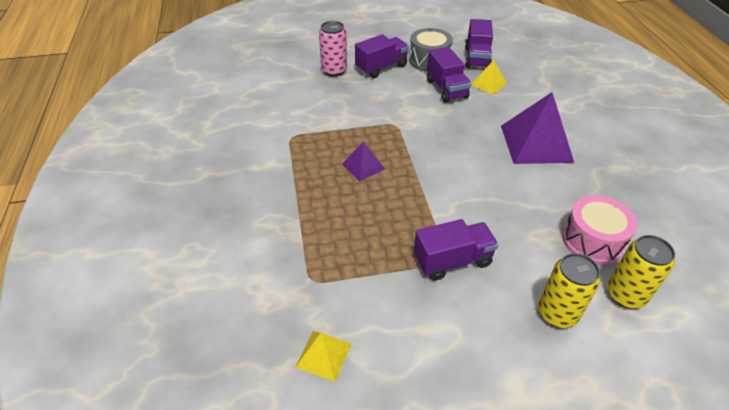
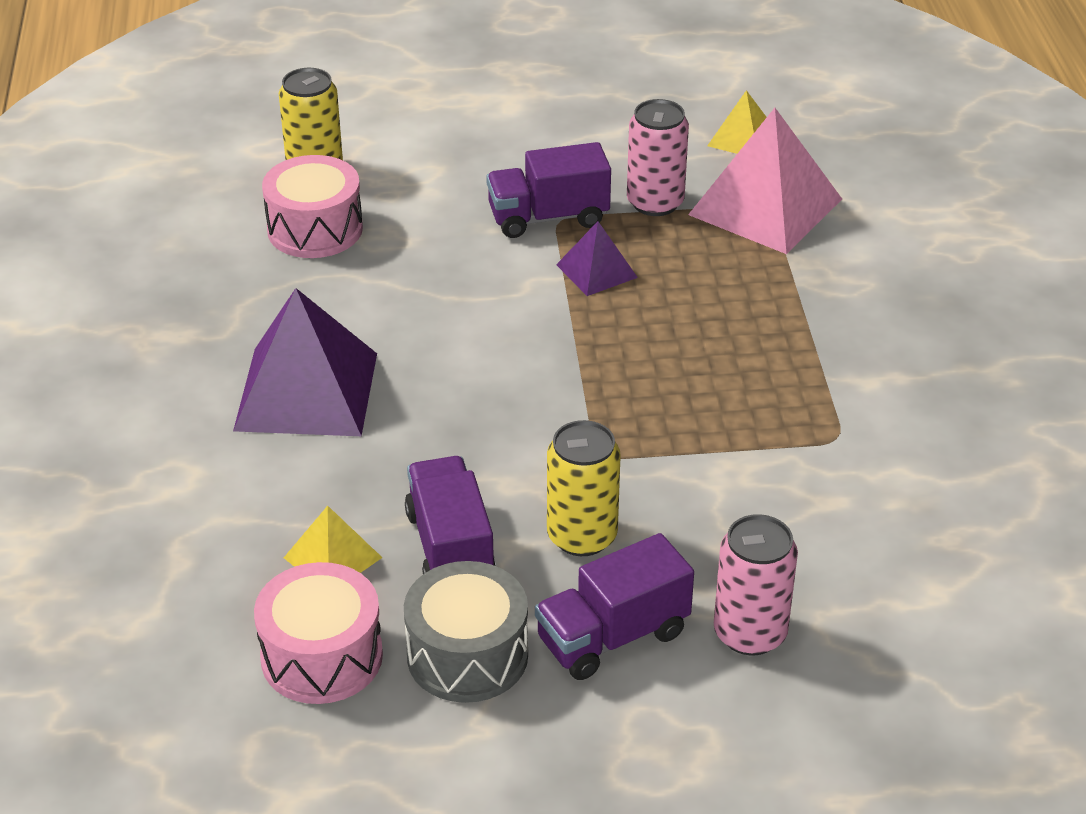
camera: 175 degrees left, 5 degrees down
purple pyramid [342,141,385,182] -> purple pyramid moved to [556,221,638,296]
purple truck [465,19,493,68] -> pink drum [254,562,383,704]
yellow can [538,253,600,328] -> yellow can moved to [547,420,621,556]
none -> pink can [627,99,689,216]
none -> pink pyramid [688,108,842,254]

